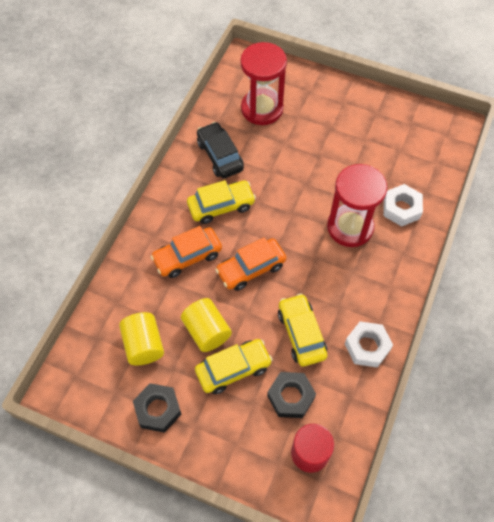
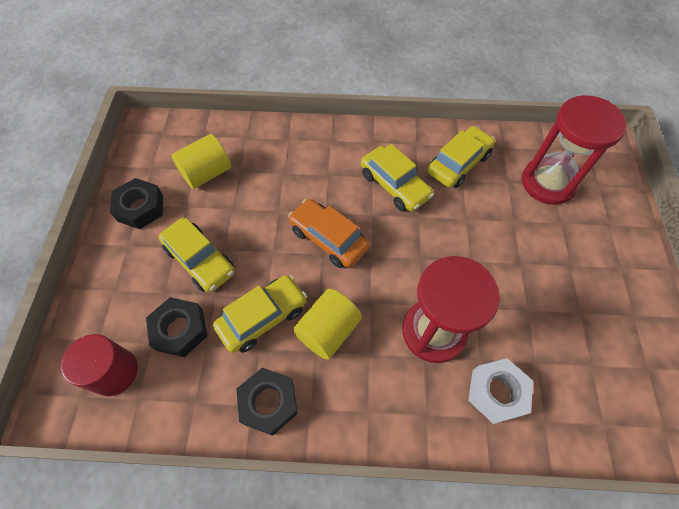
camera: 70 degrees right, 0 degrees up
orange car [150,226,222,278] -> none
yellow cylinder [181,298,232,352] -> yellow cylinder moved to [293,289,362,360]
black car [197,122,244,178] -> yellow car [428,126,495,188]
white nut [345,321,393,368] -> black nut [236,368,298,436]

